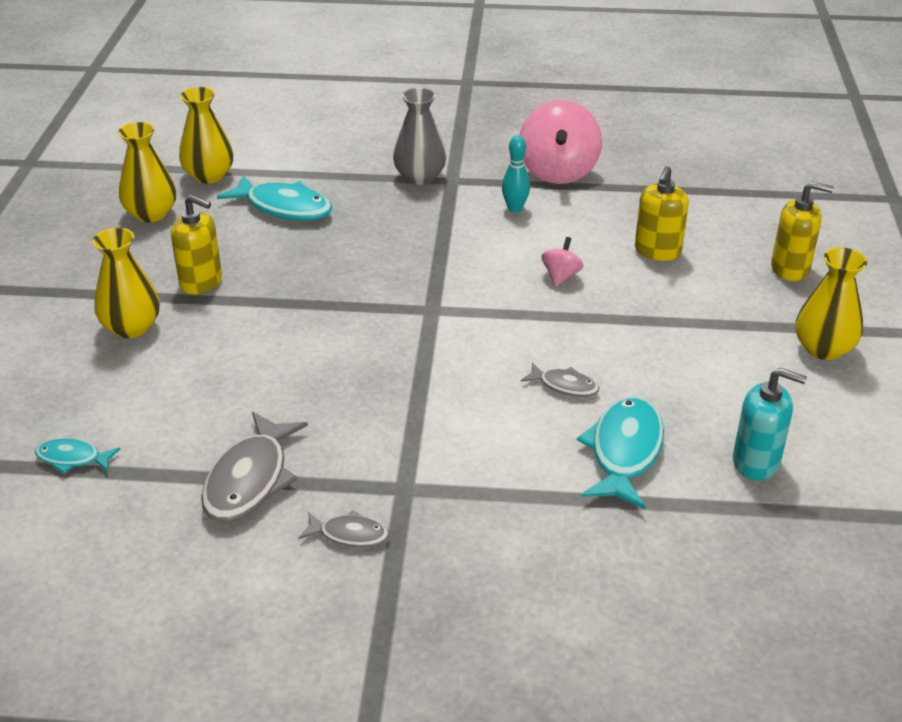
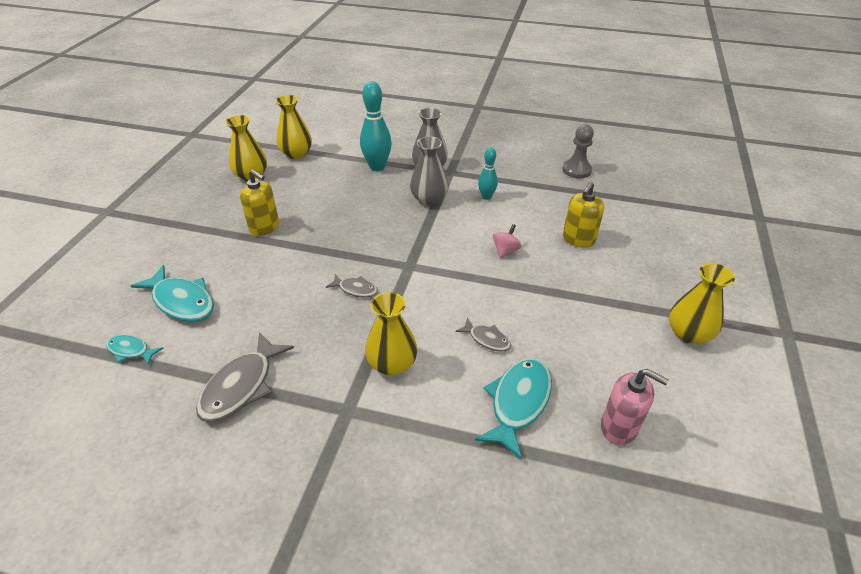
camera: 10 degrees right, 5 degrees up
yellow vase [92,227,160,338] -> yellow vase moved to [365,292,418,375]
turquoise fish [217,175,332,220] -> turquoise fish moved to [131,265,214,322]
grey fish [299,510,389,548] -> grey fish moved to [326,274,378,298]
pink spinning top [520,100,602,184] -> none
turquoise soap dispenser [733,368,807,480] -> pink soap dispenser [601,369,669,445]
yellow soap dispenser [771,181,834,281] -> none
none -> turquoise bowling pin [360,81,392,171]
none -> grey vase [410,136,448,206]
none -> grey pawn [562,124,594,179]

